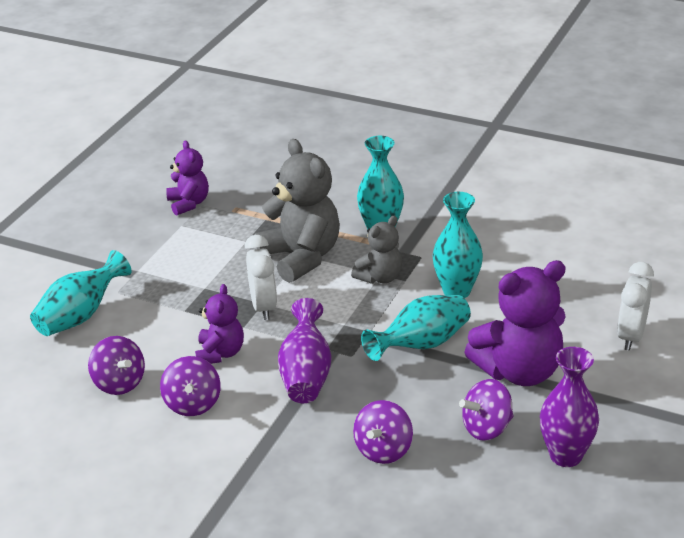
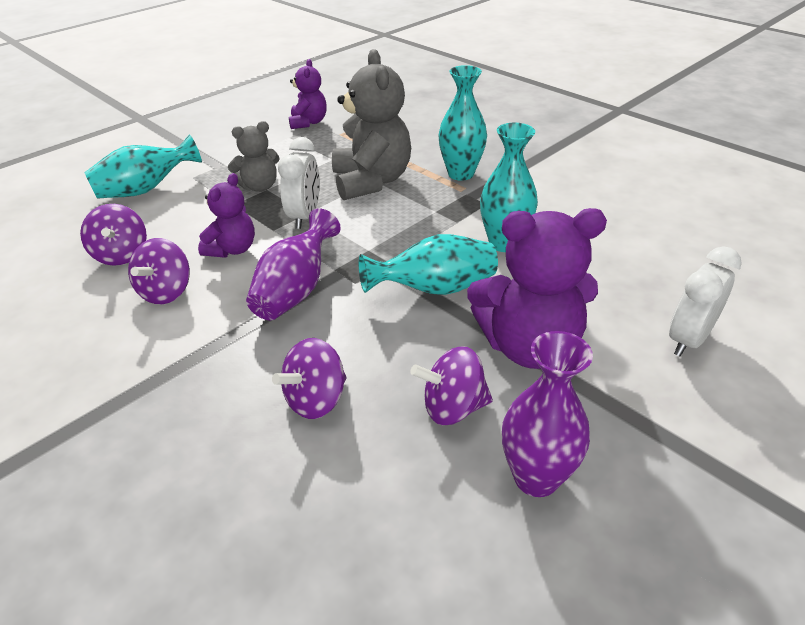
camera: 20 degrees right, 5 degrees up
grey teddy bear [351,216,402,284] -> grey teddy bear moved to [228,121,280,192]

